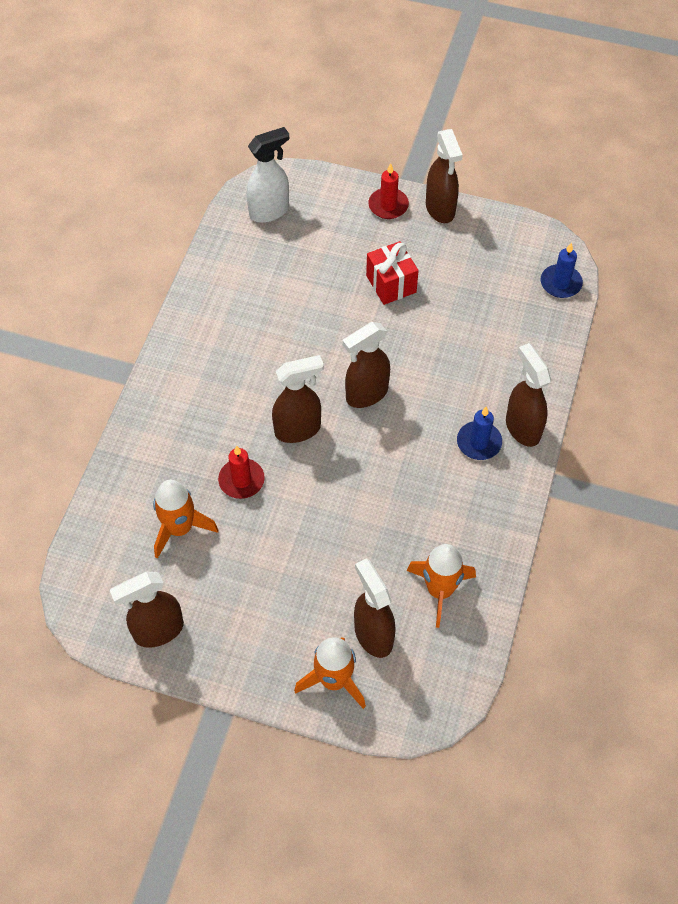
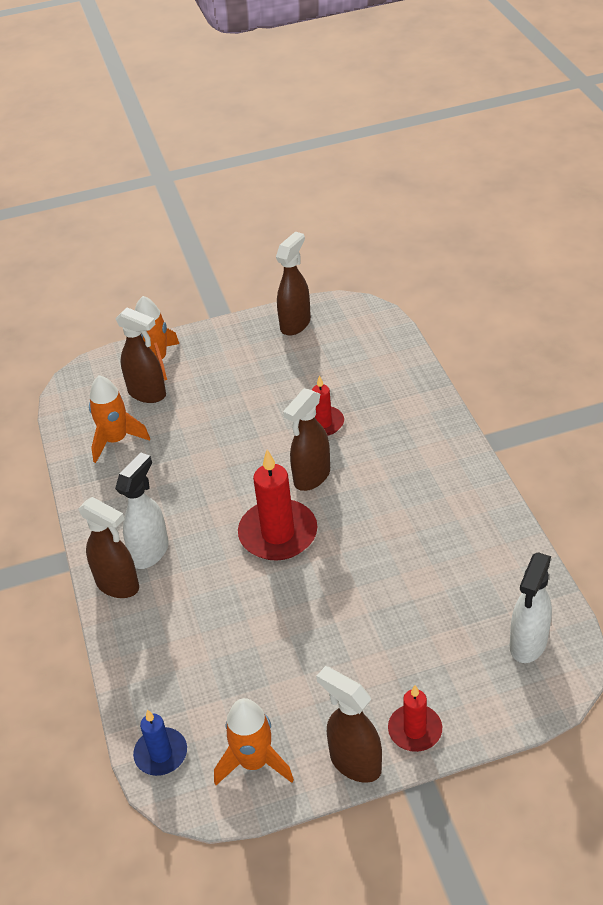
camera: 150 degrees right, 15 degrees down
orange rocket [153,480,218,559] -> orange rocket moved to [214,698,294,785]
brown spray bottle [343,322,390,408] -> red candle [238,450,317,561]
red gift [366,241,419,305] -> none
blue candle [457,406,502,460] -> white spray bottle [115,452,169,569]

